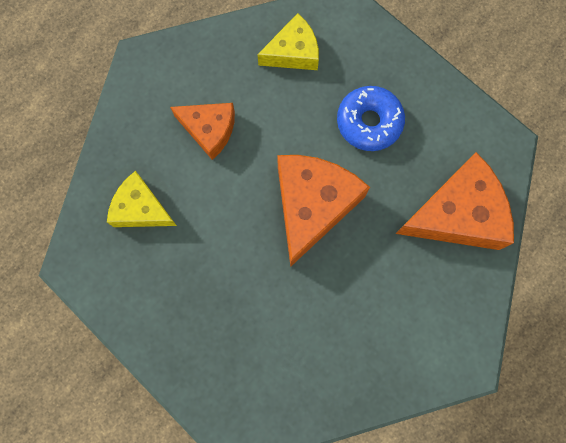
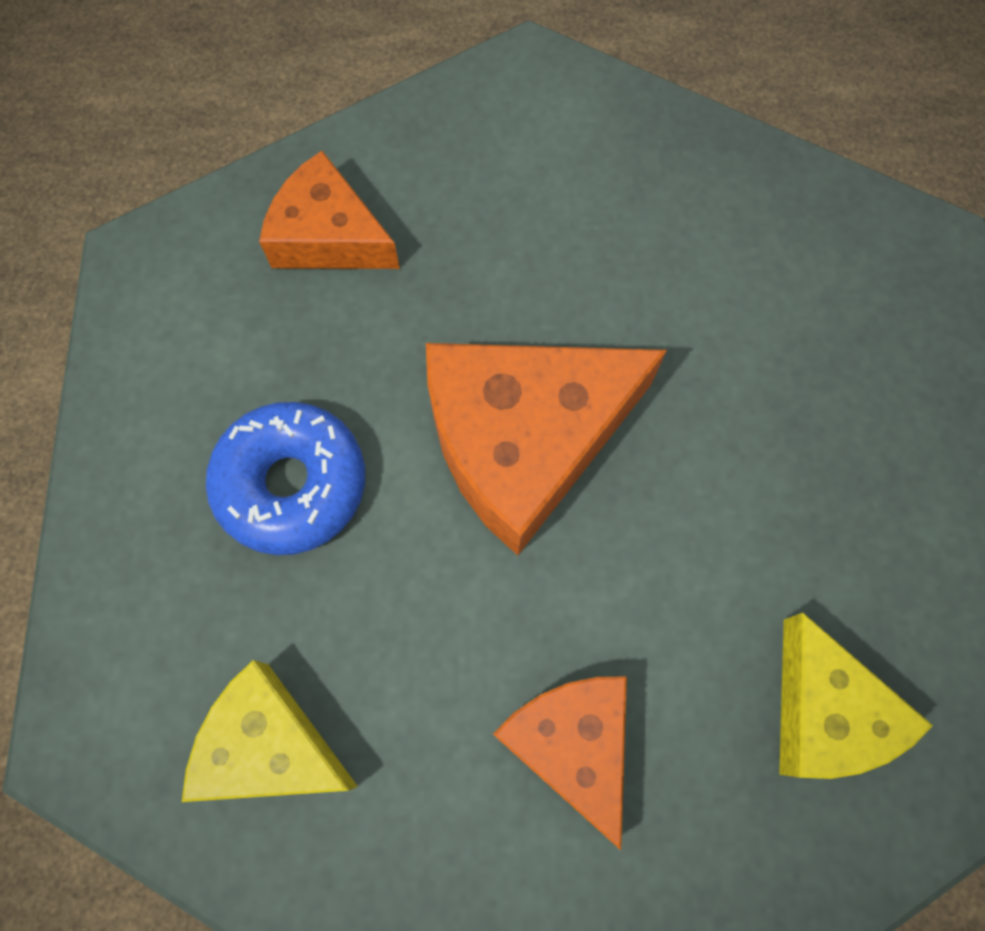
camera: 135 degrees left, 5 degrees down
orange cheese [396,152,514,250] -> orange cheese [259,151,400,269], size x0.61

